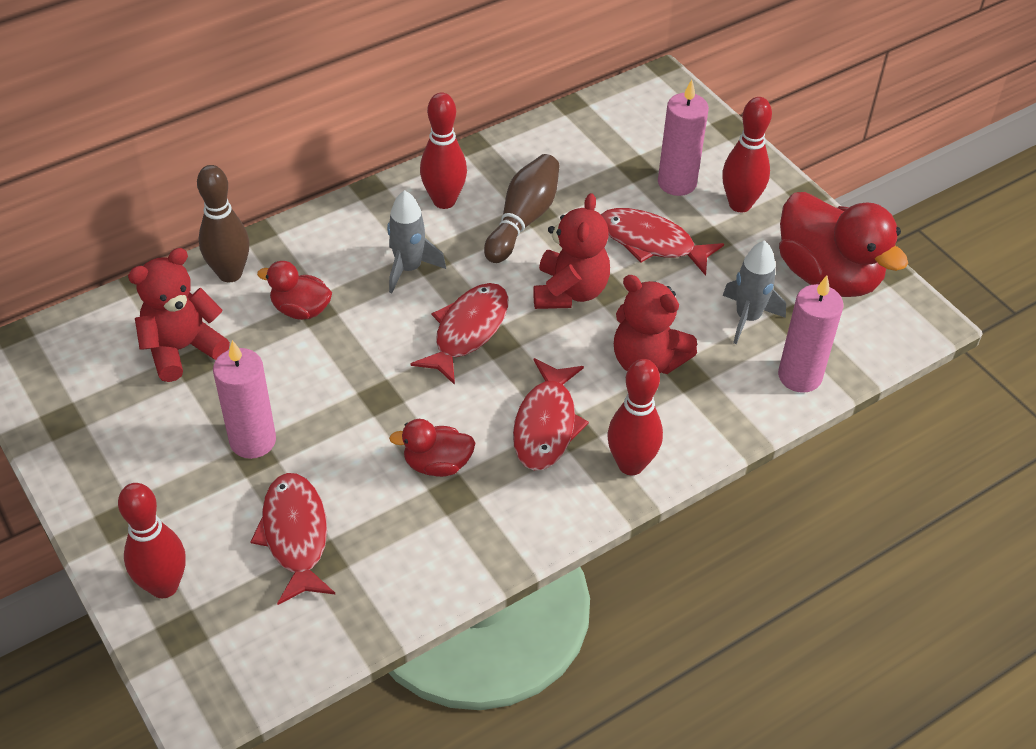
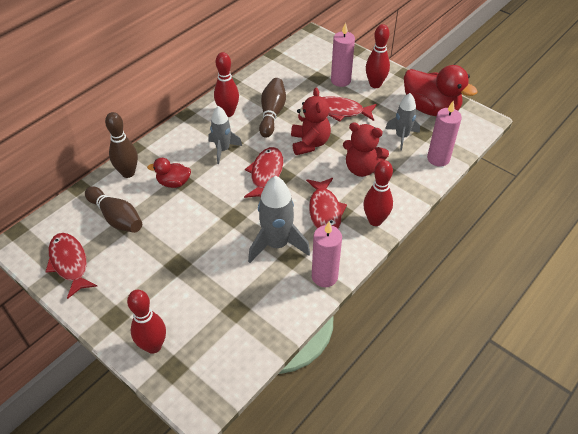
camera: 15 degrees left, 0 degrees up
red teddy bear [128,248,230,382] -> brown bowling pin [85,186,142,233]
pink candle [213,340,276,459] -> pink candle moved to [312,222,342,287]
red fish [250,473,336,605] -> red fish moved to [45,233,97,299]
red duck [389,419,475,477] -> grey rocket [248,176,310,263]

